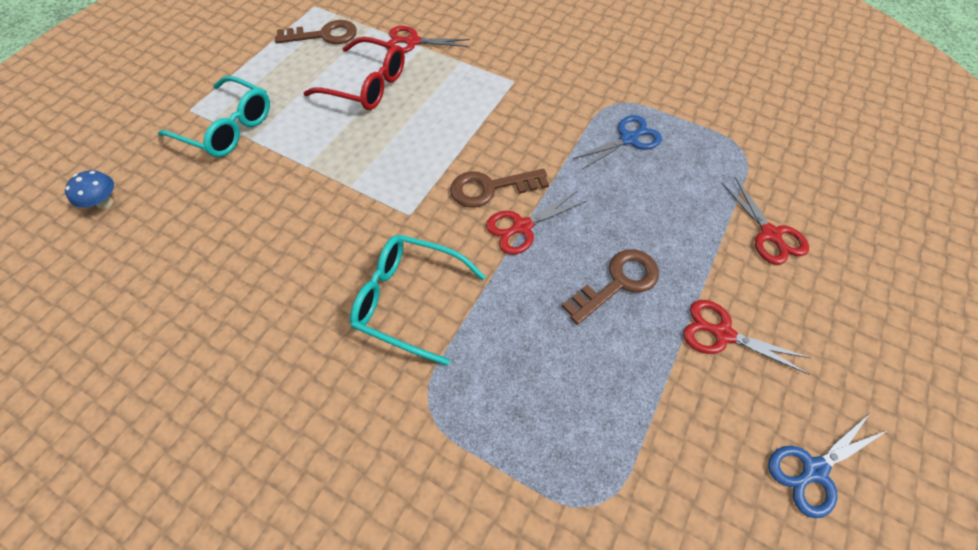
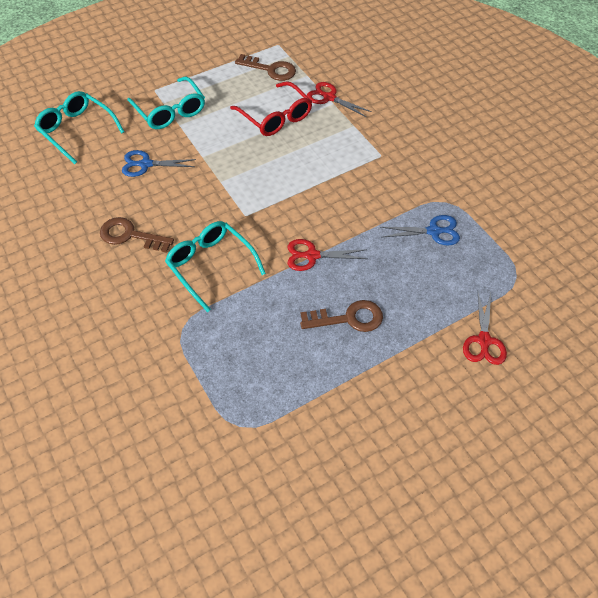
camera: 30 degrees right, 5 degrees down
blue mushroom [65,170,114,209] -> turquoise glasses [34,91,124,164]
brown key [450,169,549,208] -> brown key moved to [100,217,174,253]
red scissors [683,300,810,375] -> none
blue scissors [768,413,888,519] -> blue scissors moved to [122,150,196,177]

